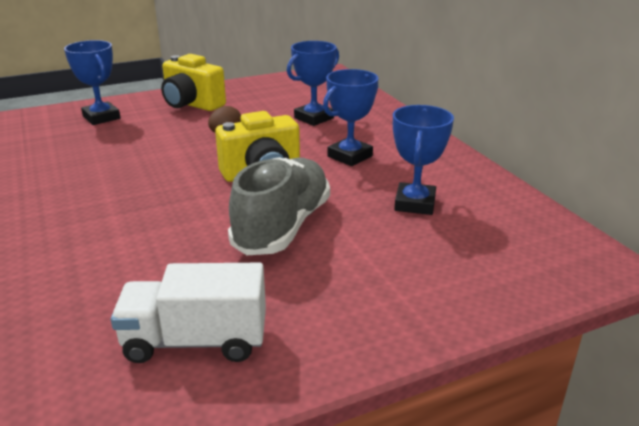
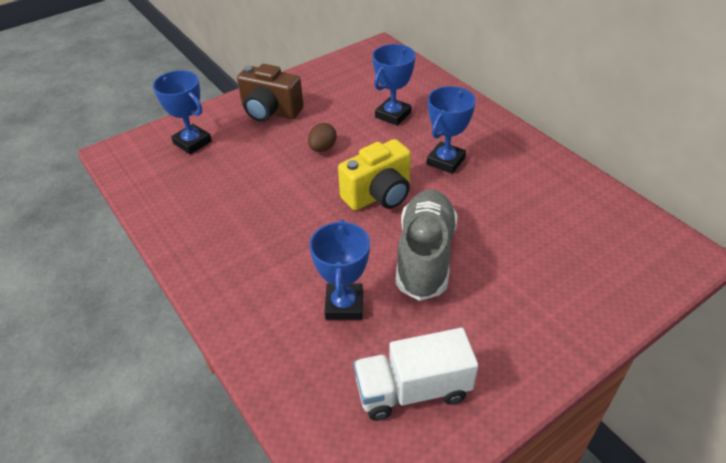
camera: 10 degrees left, 15 degrees up
yellow camera [161,54,226,111] -> brown camera [237,64,304,122]
blue trophy [393,105,454,215] -> blue trophy moved to [309,220,370,320]

